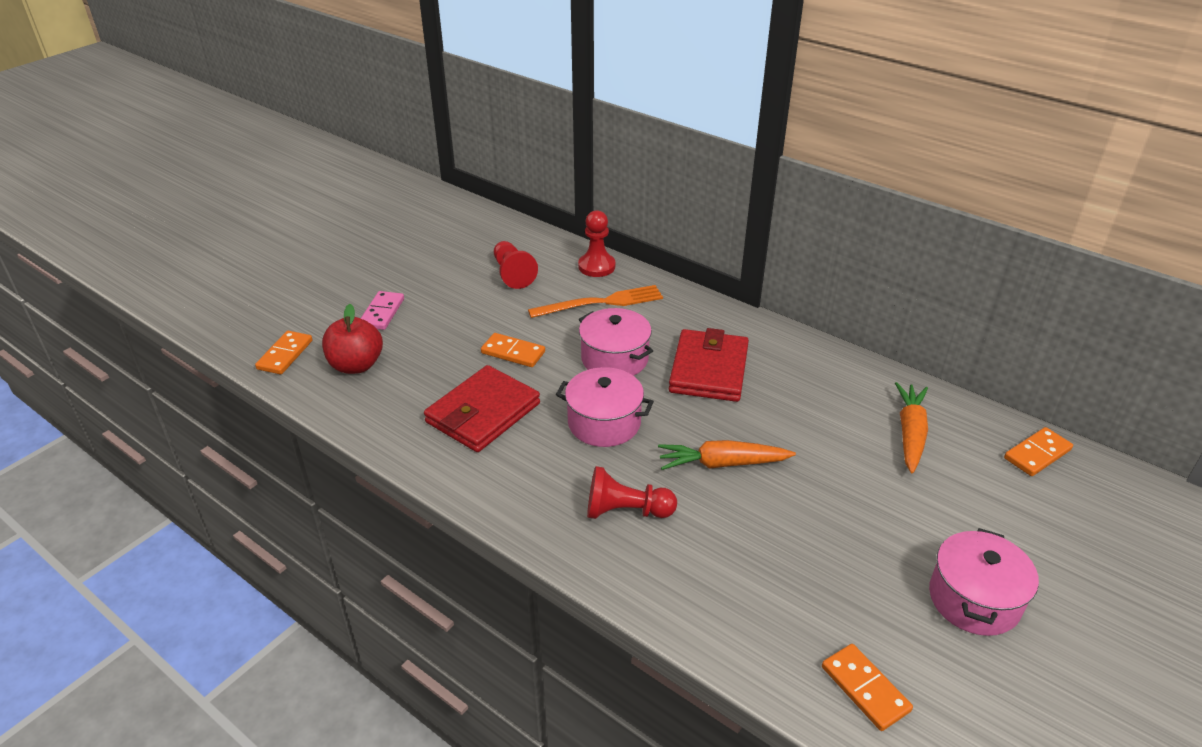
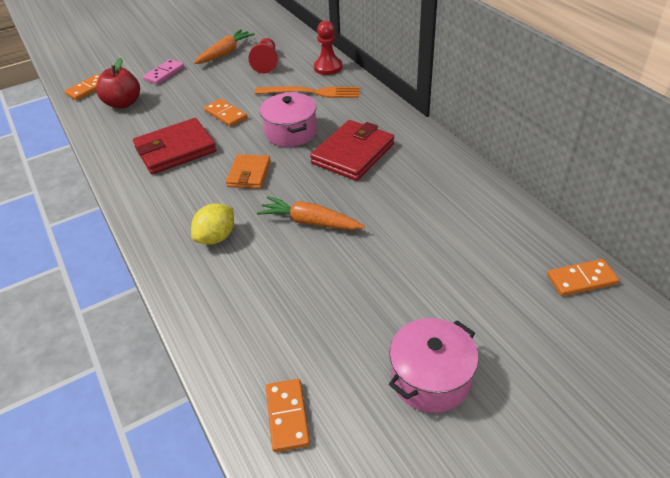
camera: 25 degrees right, 5 degrees up
pink pot [556,367,654,447] -> orange wallet [226,154,271,189]
red pawn [587,466,677,519] -> yellow lemon [191,204,234,244]
orange carrot [895,382,928,473] -> orange carrot moved to [194,29,255,64]

